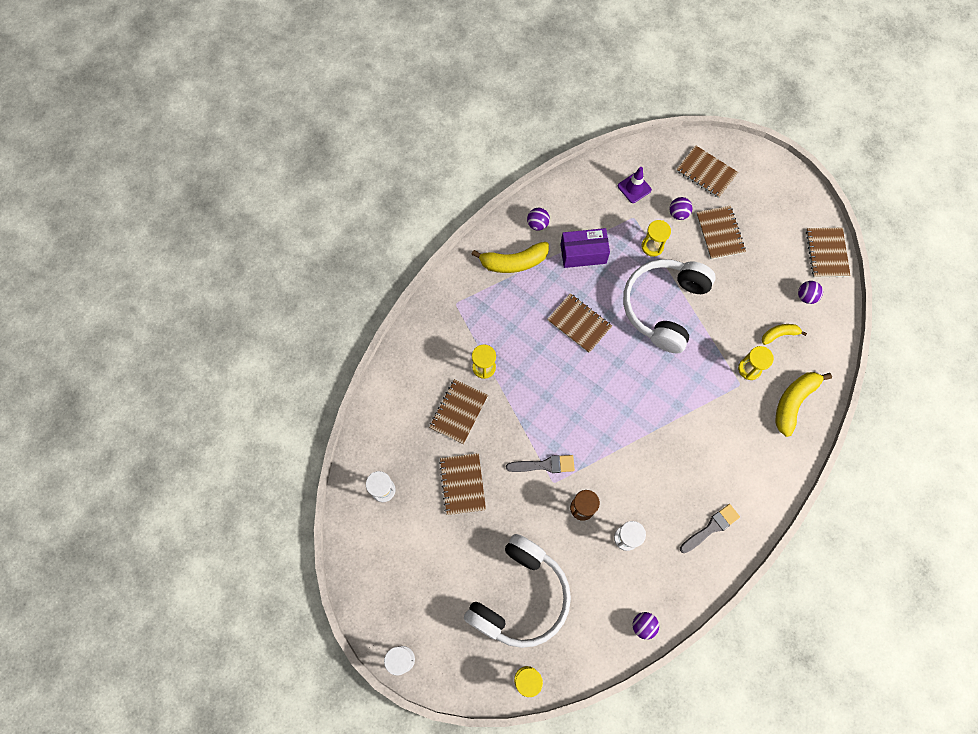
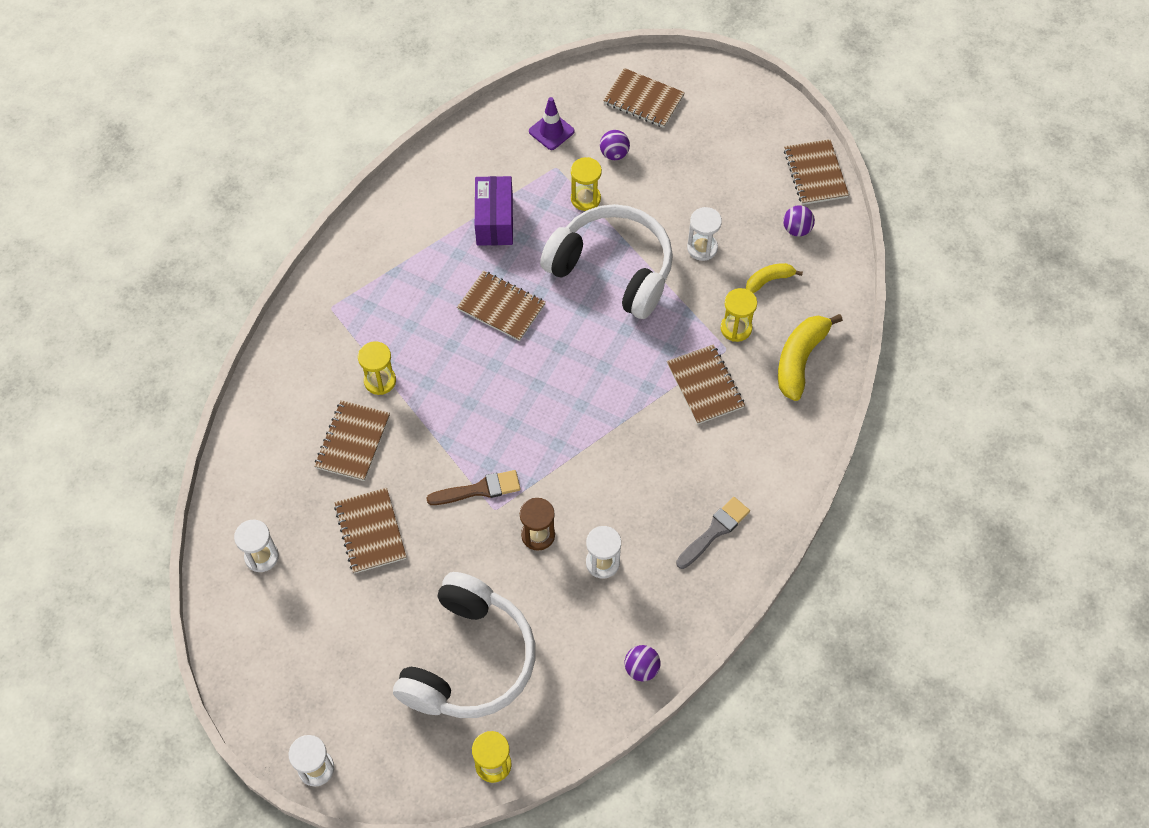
camera: 10 degrees left, 10 degrees down
yellow banana [471,242,549,273] -> none
grey brush [506,455,575,473] -> brown brush [426,470,521,505]
purple ball [527,208,550,231] -> none
purple box [560,228,610,268] -> purple box turned 75 degrees counterclockwise [475,176,513,246]
white headphones [623,259,716,353] -> white headphones turned 105 degrees clockwise [540,204,673,319]
brown notebook [696,205,746,259] -> brown notebook moved to [667,344,745,425]
none -> white hourglass [687,207,722,261]

